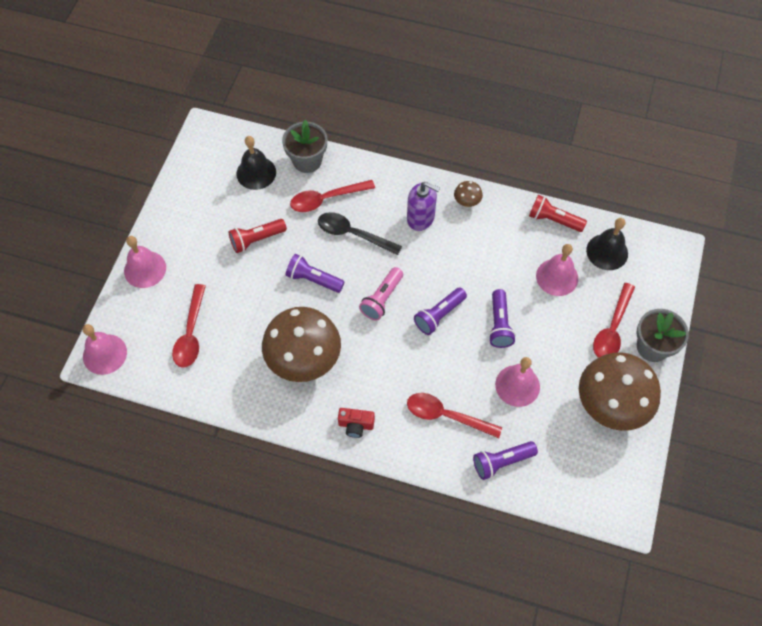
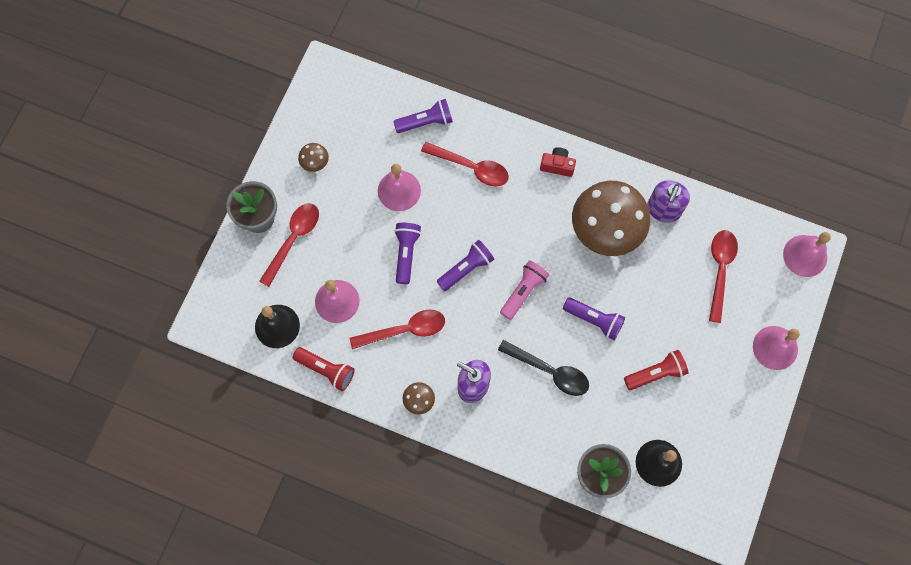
camera: 175 degrees left, 10 degrees up
red spoon [290,180,375,212] -> red spoon moved to [350,310,445,349]
brown mushroom [579,352,661,431] -> brown mushroom [298,143,329,172], size x0.40
none -> purple soap dispenser [647,180,690,223]

